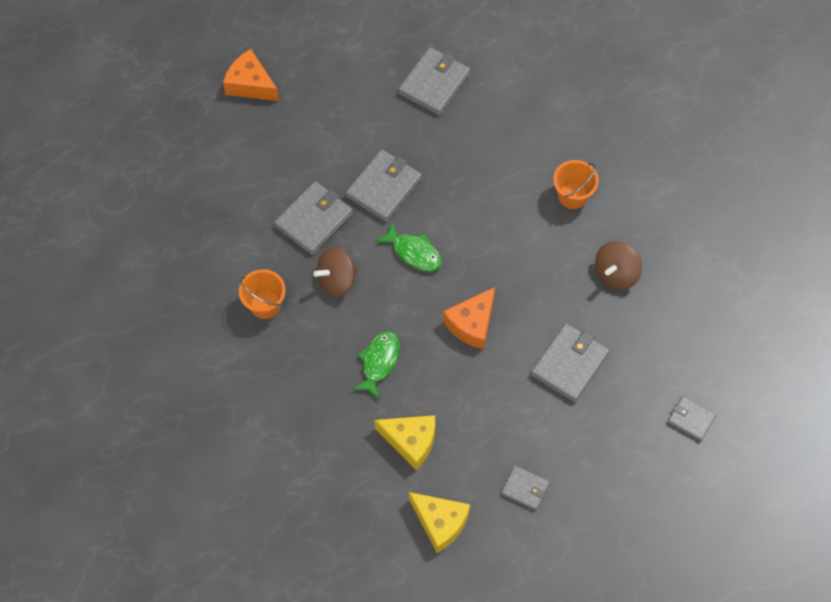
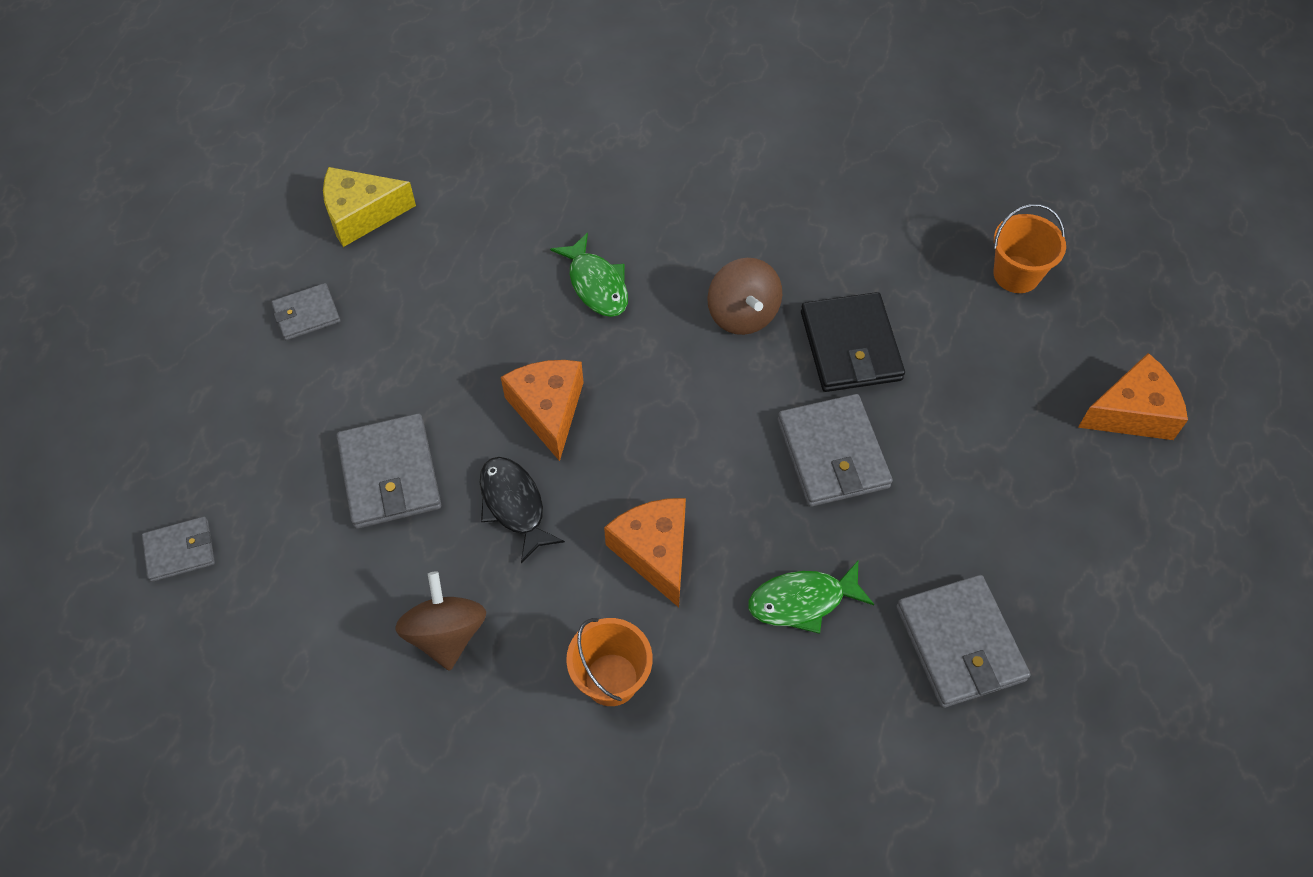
camera: 130 degrees right, 5 degrees down
orange bucket [239,269,286,319] -> orange bucket moved to [994,204,1066,293]
grey wallet [274,181,353,255] -> black wallet [801,292,905,392]
brown spinning top [313,247,357,297] -> brown spinning top turned 150 degrees clockwise [707,258,782,335]
yellow cheese [374,415,435,470] -> none
green fish [376,222,442,271] -> green fish moved to [748,561,874,634]
none -> black fish [480,457,565,564]
none -> orange cheese [604,498,686,607]

